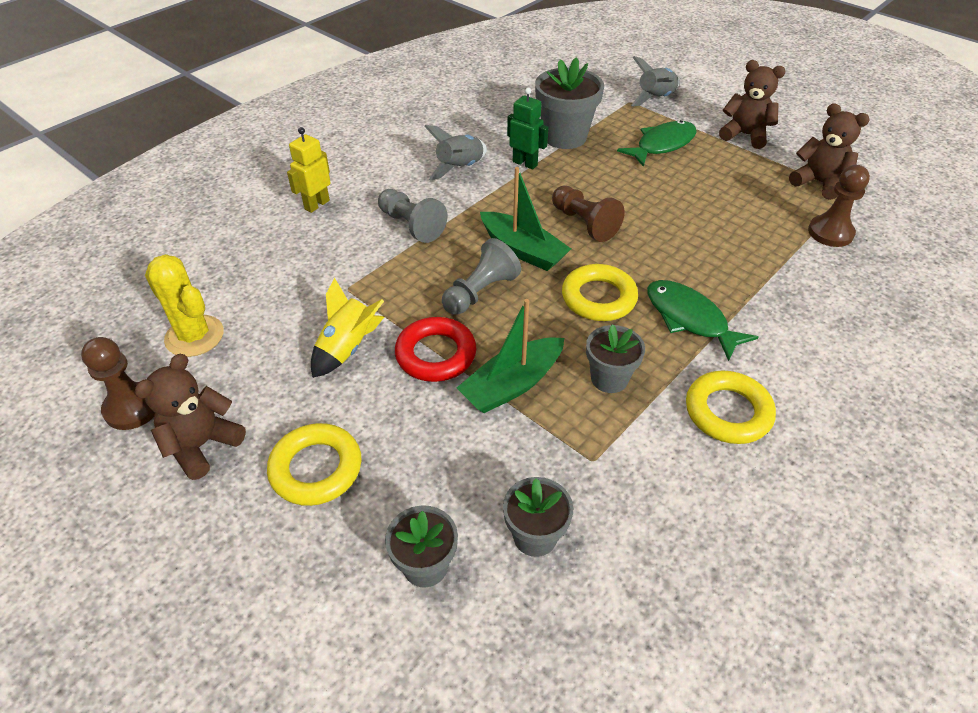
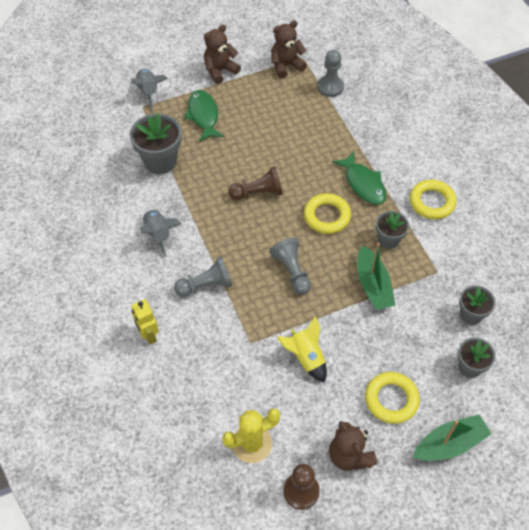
camera: 65 degrees left, 10 degrees up
red ring [395,317,476,382] -> none
green boat [480,167,571,271] -> green boat moved to [413,414,492,461]
green robot [507,88,549,169] -> none
green fish [647,280,758,361] -> green fish turned 105 degrees counterclockwise [332,152,386,205]
brown pawn [808,165,870,247] -> grey pawn [317,50,344,97]

